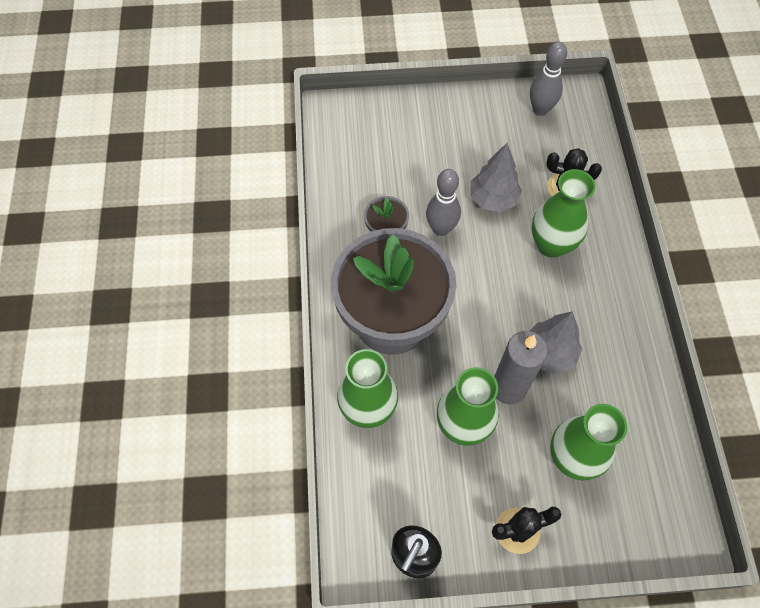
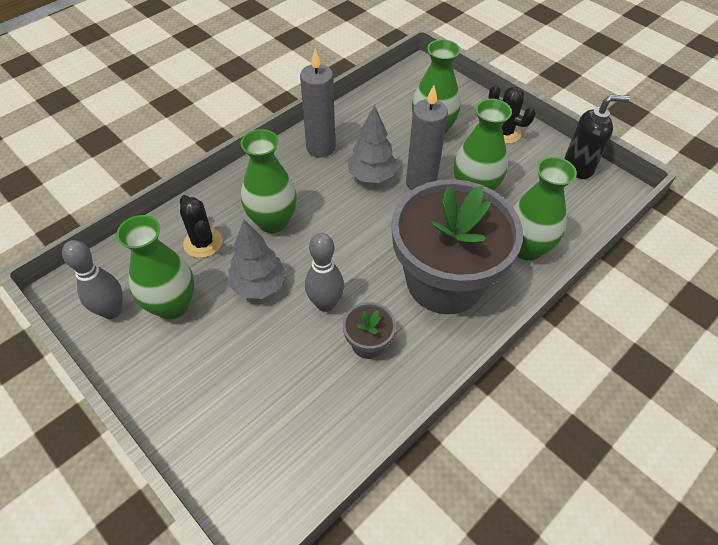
camera: 130 degrees left, 10 degrees down
none -> green vase [116,215,194,319]
none -> grey candle [300,49,335,158]

